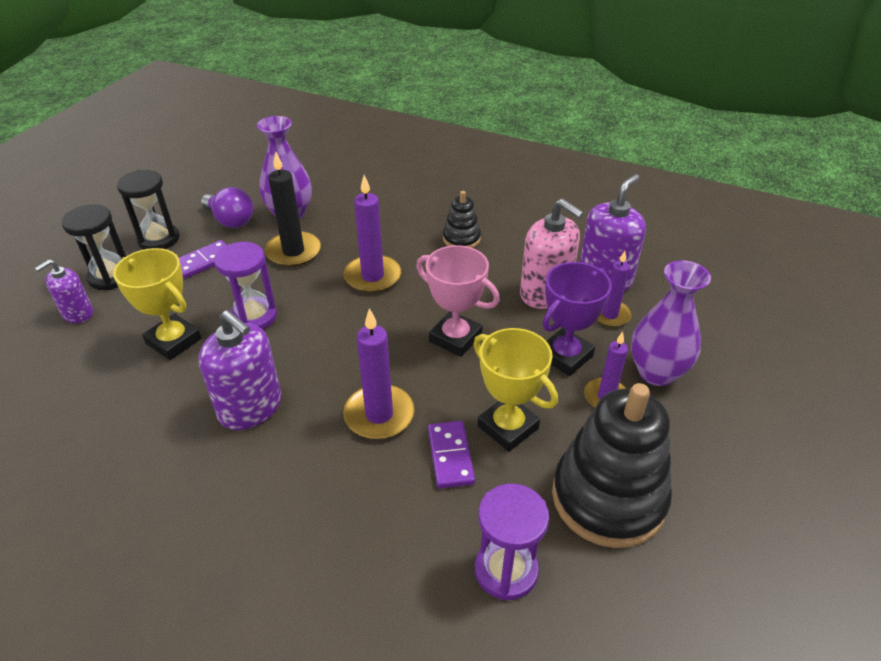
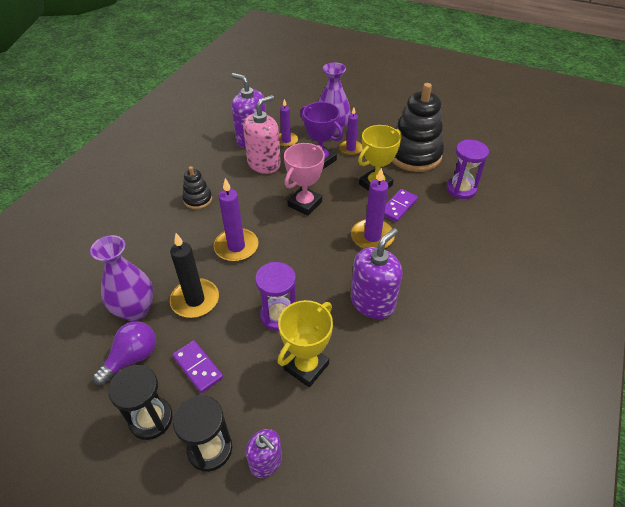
camera: 90 degrees left, 5 degrees up
purple domino [428,421,475,489] -> purple domino turned 45 degrees counterclockwise [384,189,418,222]

